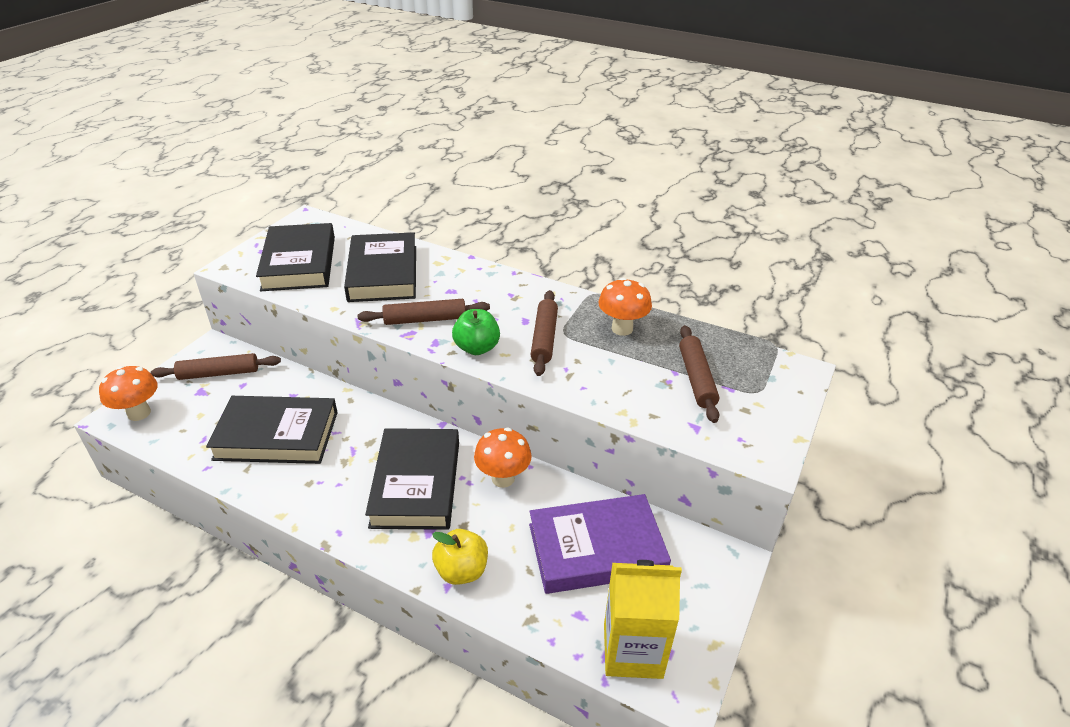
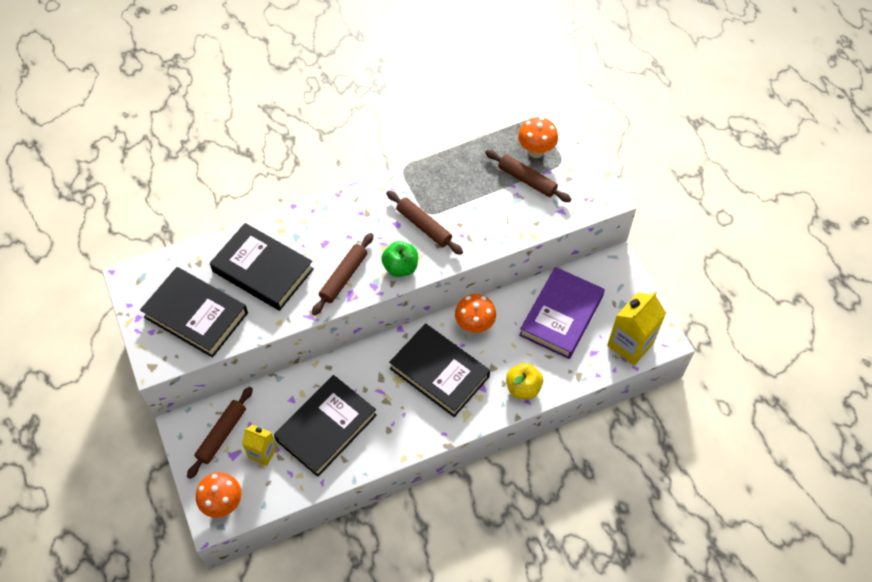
camera: 50 degrees left, 20 degrees up
orange mushroom [598,278,652,336] -> orange mushroom moved to [518,117,558,158]
none -> yellow carton [242,424,277,466]

